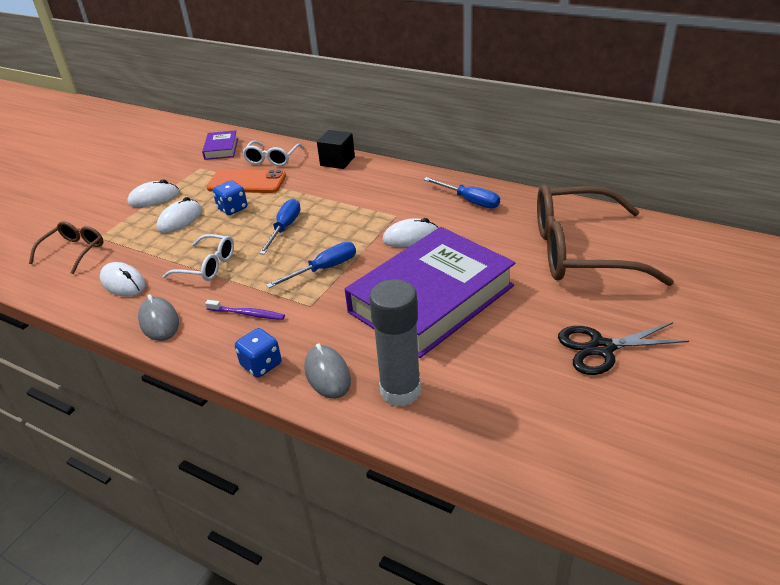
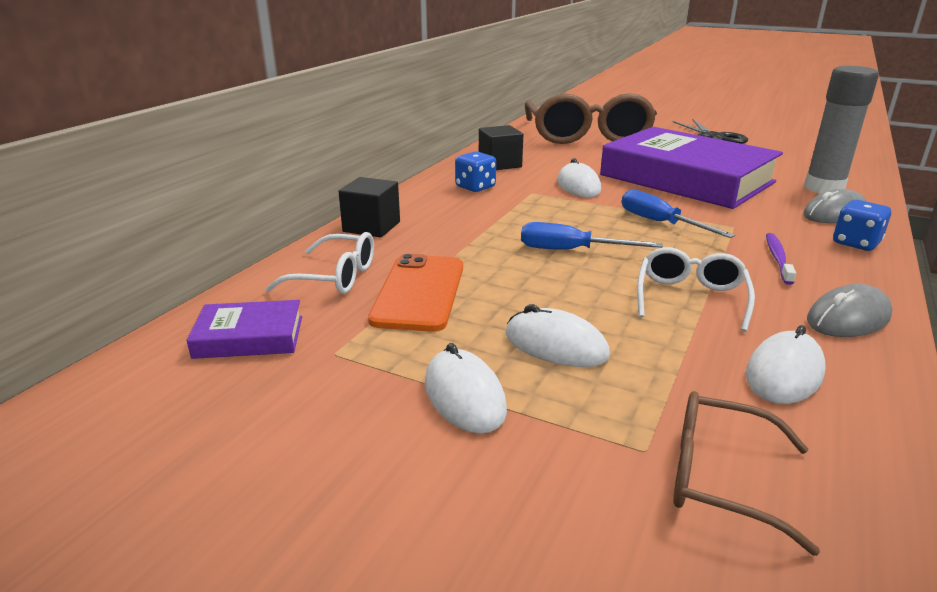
camera: 95 degrees left, 10 degrees down
blue dice [213,181,247,215] -> blue dice moved to [455,151,496,192]
blue screwdriver [423,177,500,209] -> black cube [479,125,523,170]

